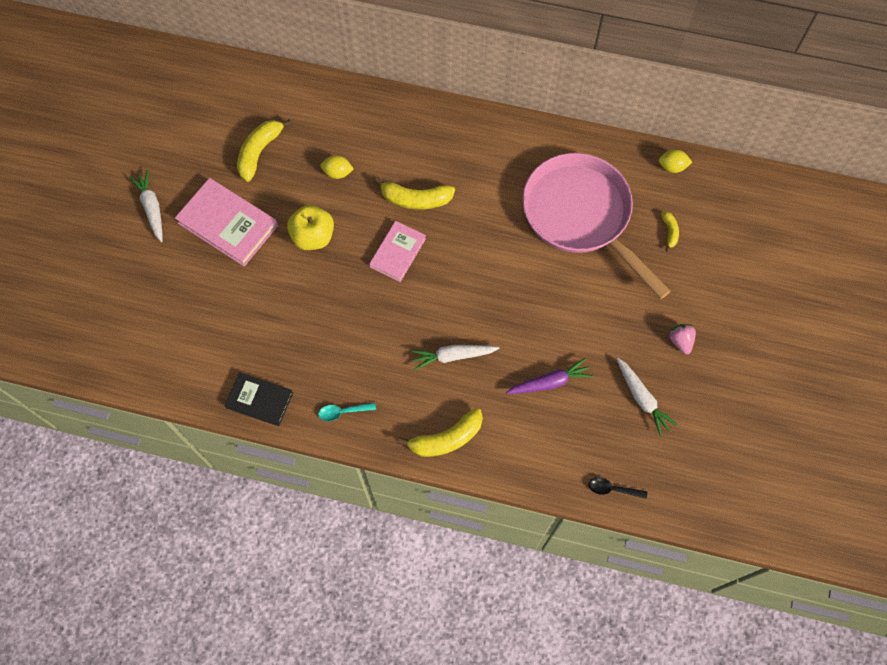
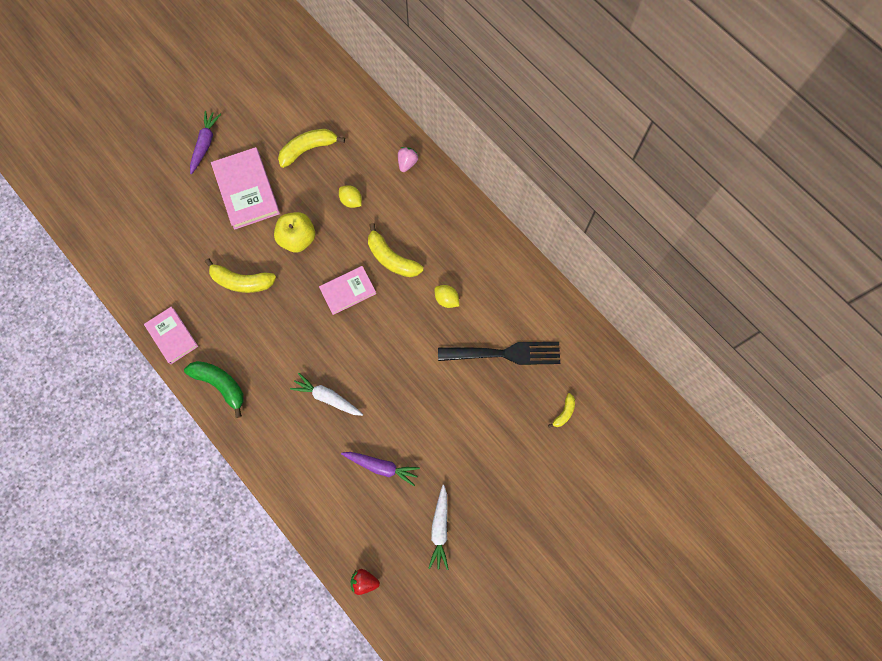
camera: 35 degrees right, 5 degrees up
white carrot [129,170,163,242] -> purple carrot [190,111,221,174]
black book [224,372,293,426] -> pink book [144,307,198,364]
turquoise spoon [318,403,376,421] -> green banana [184,361,244,418]
yellow banana [398,408,483,457] -> yellow banana moved to [205,258,276,293]
pink pan [522,153,671,299] -> black fork [438,342,560,365]
black spoon [588,477,647,499] -> red strawberry [351,569,380,595]
yellow lemon [658,149,692,173] -> yellow lemon moved to [435,285,459,308]
pink strawberry [669,324,696,354] -> pink strawberry moved to [398,147,418,172]

